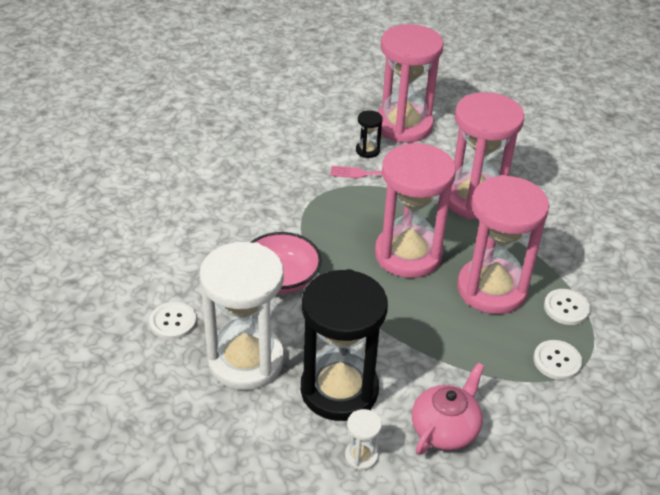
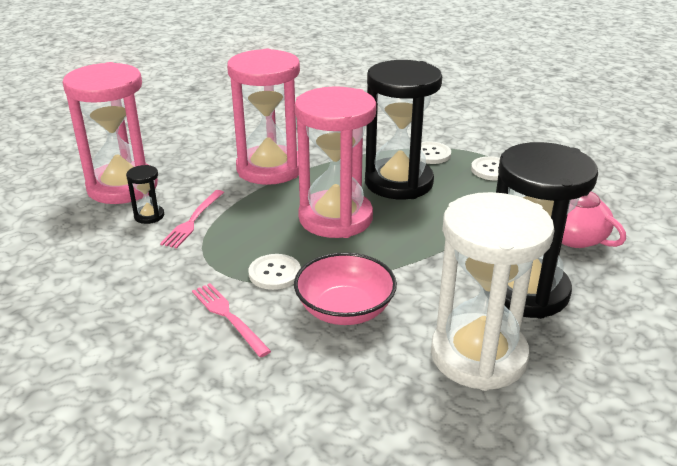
camera: 75 degrees left, 10 degrees down
white button [149,302,196,340] -> white button moved to [248,254,301,290]
white hourglass [345,409,382,470] -> none
pink hourglass [457,175,549,314] -> black hourglass [365,60,442,199]
none -> pink fork [192,283,271,357]

